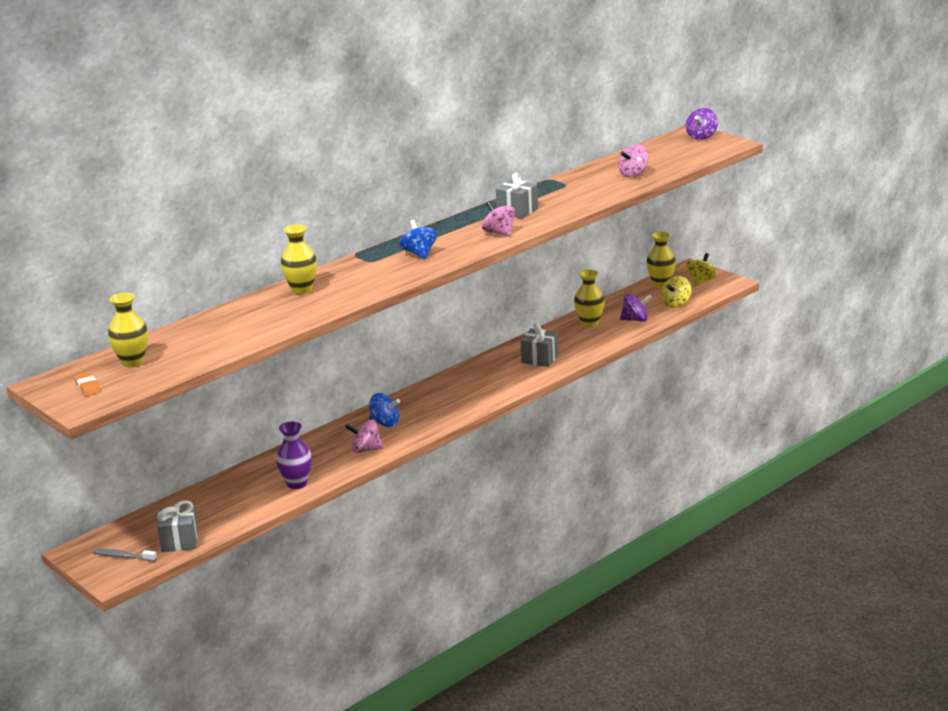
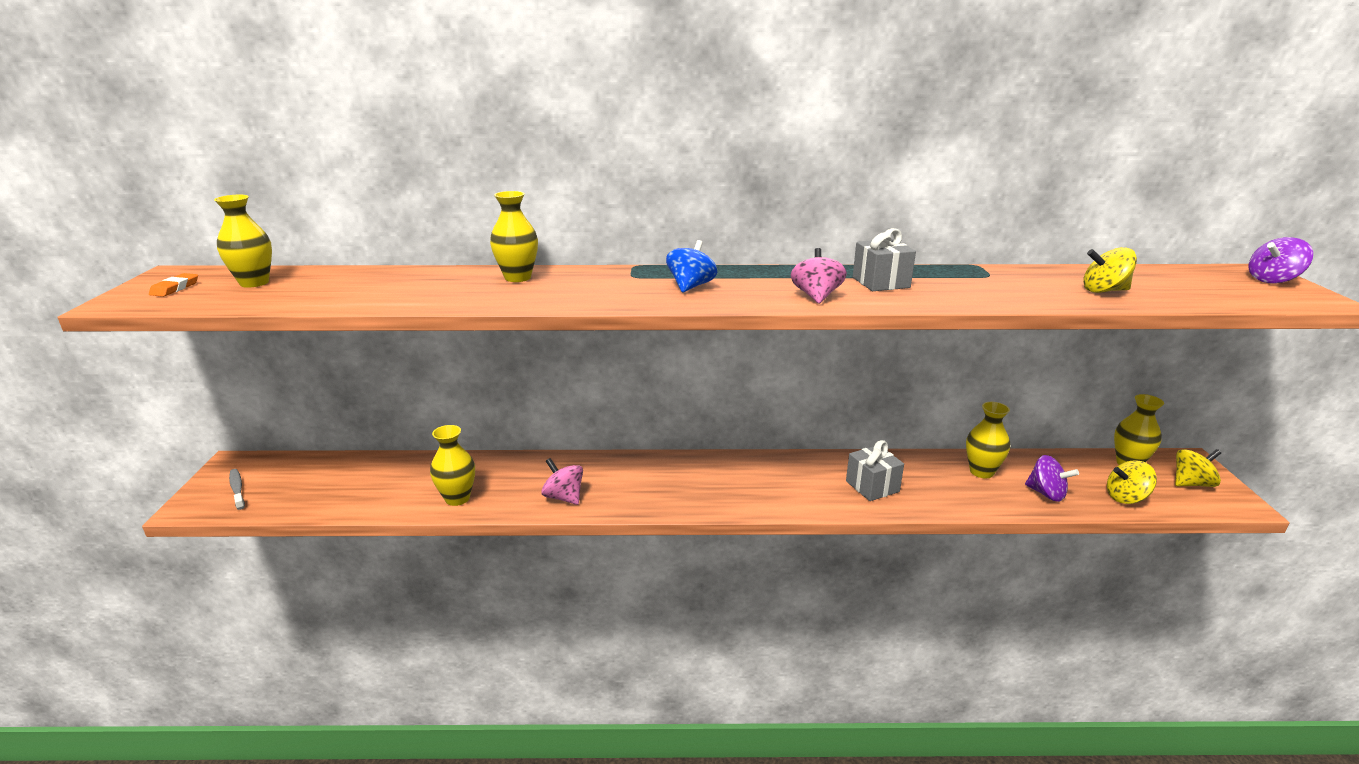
camera: 40 degrees right, 0 degrees up
grey gift [157,500,198,552] -> none
purple vase [276,421,312,489] -> yellow vase [430,425,475,506]
blue spinning top [369,393,400,427] -> none
pink spinning top [618,144,648,177] -> yellow spinning top [1083,247,1137,293]

